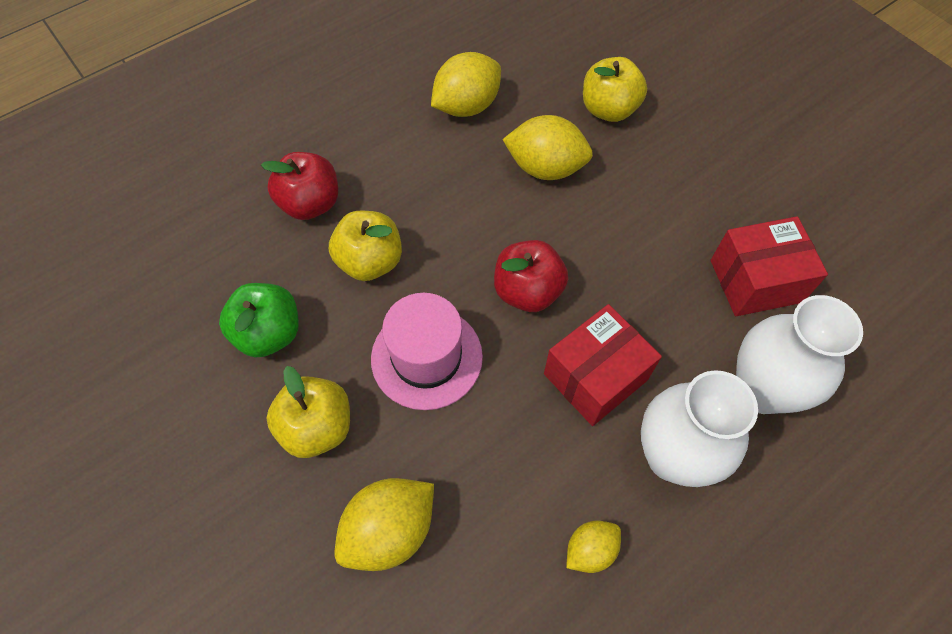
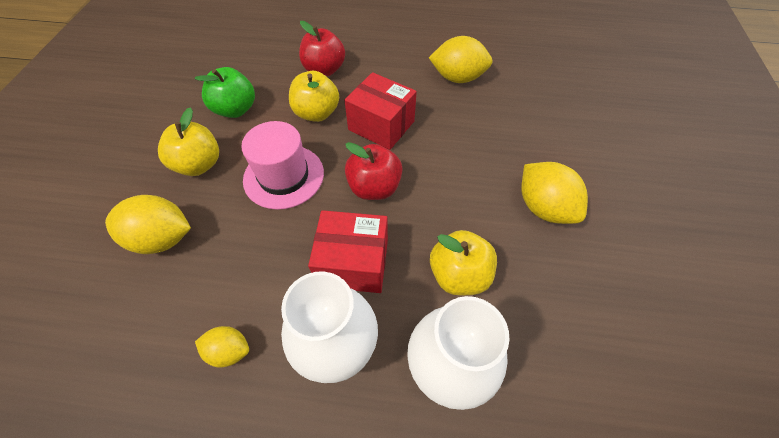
camera: 45 degrees right, 5 degrees down
yellow lemon [502,115,593,180] -> yellow lemon moved to [521,162,588,224]
yellow apple [583,57,647,122] -> yellow apple moved to [430,230,497,295]
red box [711,216,828,316] -> red box moved to [344,72,417,150]

